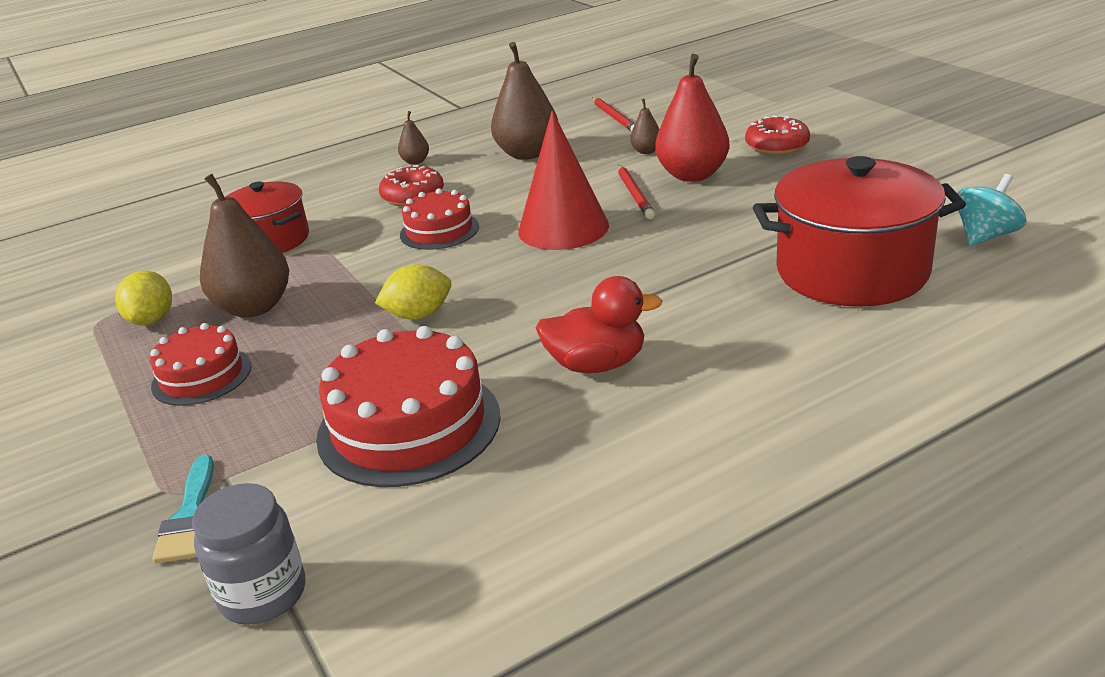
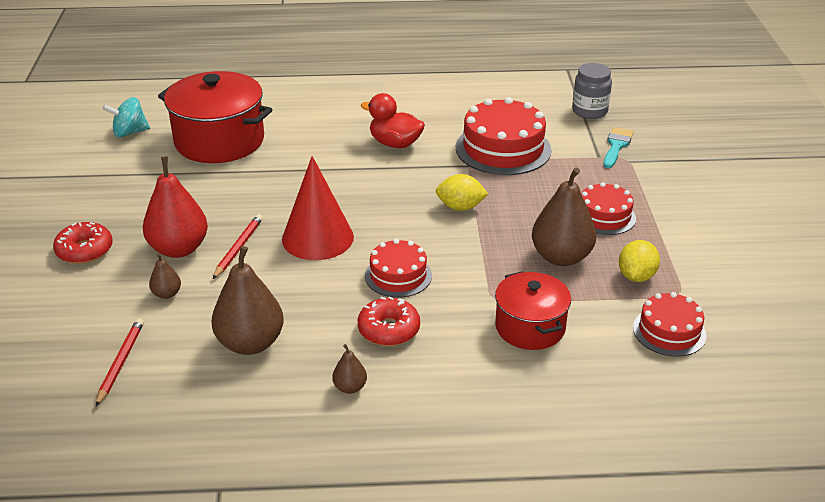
camera: 155 degrees left, 5 degrees up
none -> red cake [633,292,706,357]

